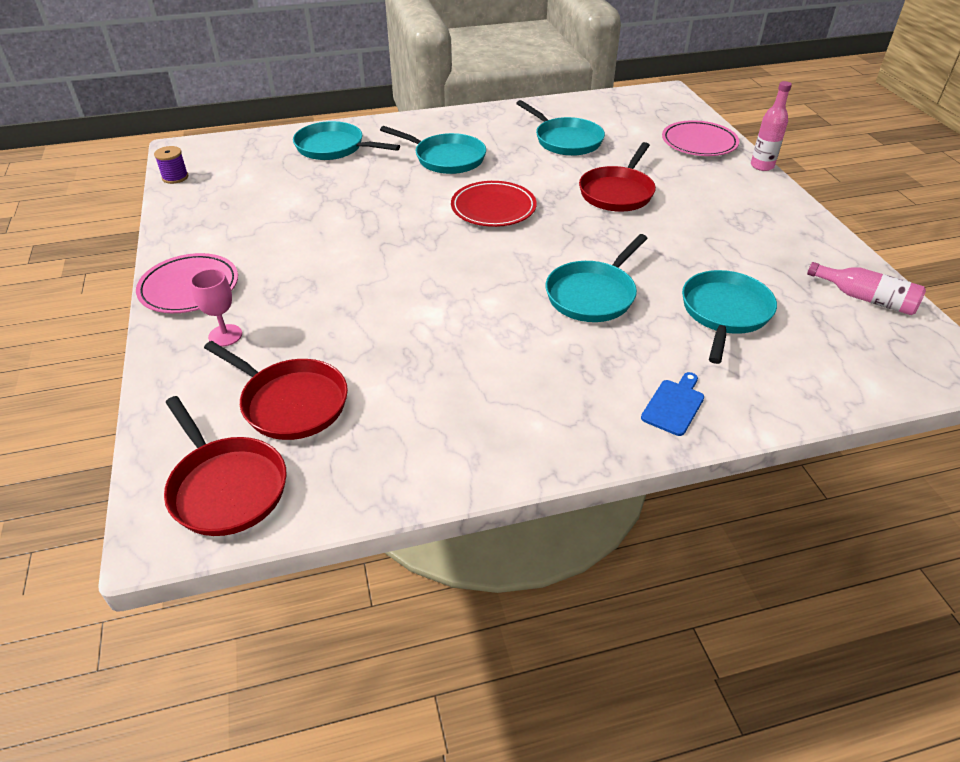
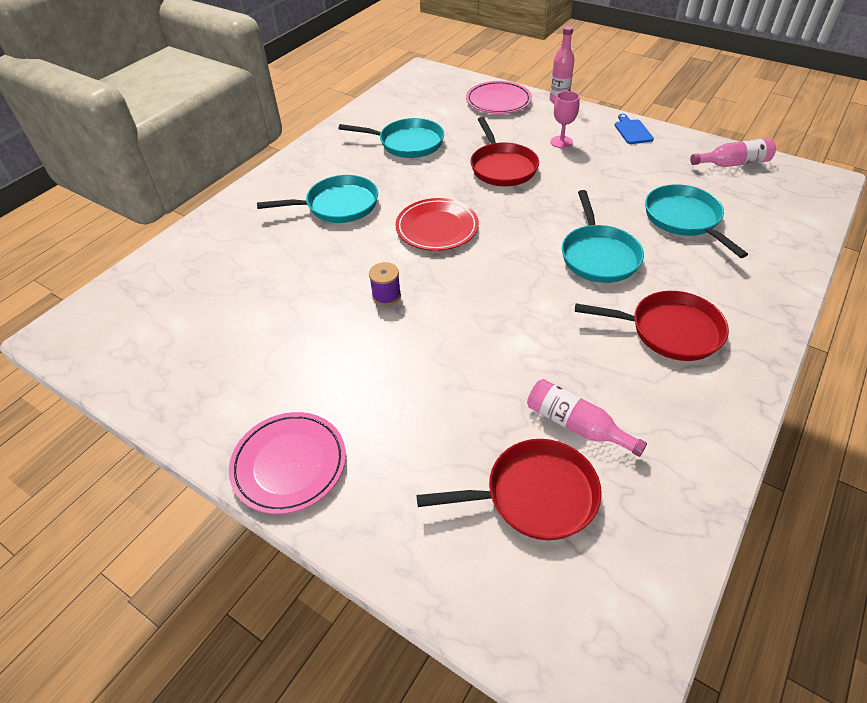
camera: 40 degrees left, 5 degrees up
purple spool [154,146,188,184] -> purple spool moved to [369,262,401,305]
red pan [164,396,287,536] -> red pan moved to [575,291,729,361]
pink goblet [190,269,242,347] -> pink goblet moved to [550,91,580,148]
turquoise pan [293,121,400,160] -> none
blue cutting board [641,372,704,436] -> blue cutting board moved to [615,114,654,144]
none -> pink bottle [527,379,647,457]

